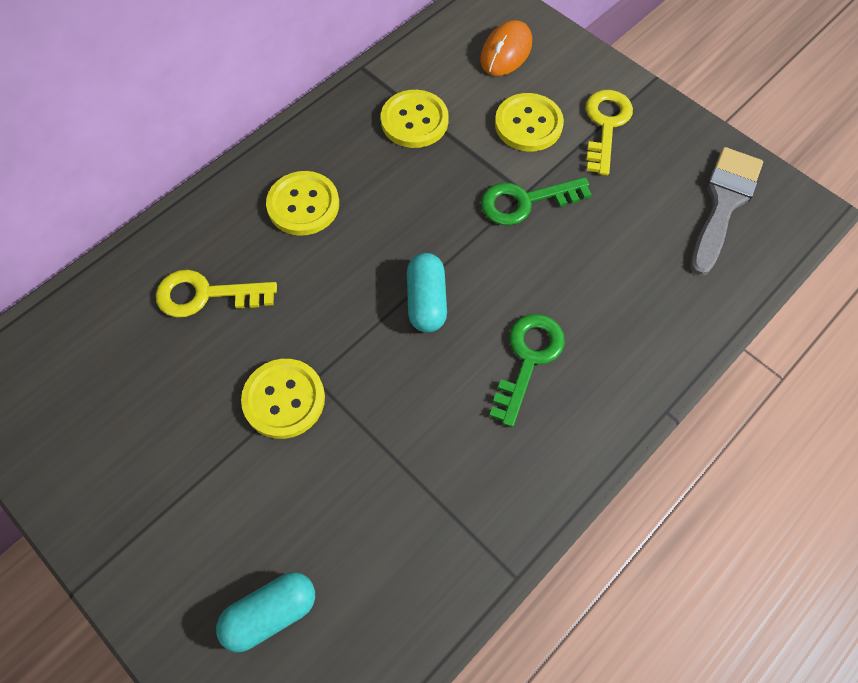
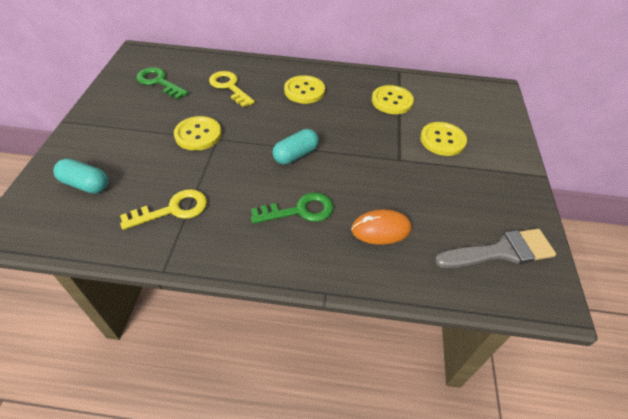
camera: 50 degrees right, 15 degrees down
orange mouse [480,20,532,76] -> orange mouse moved to [351,209,412,245]
green key [481,177,592,225] -> green key moved to [136,67,189,99]
yellow key [586,90,633,175] -> yellow key moved to [120,189,207,230]

